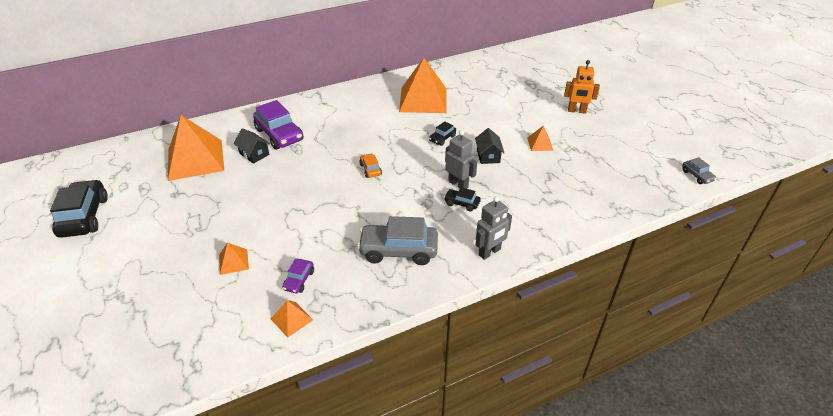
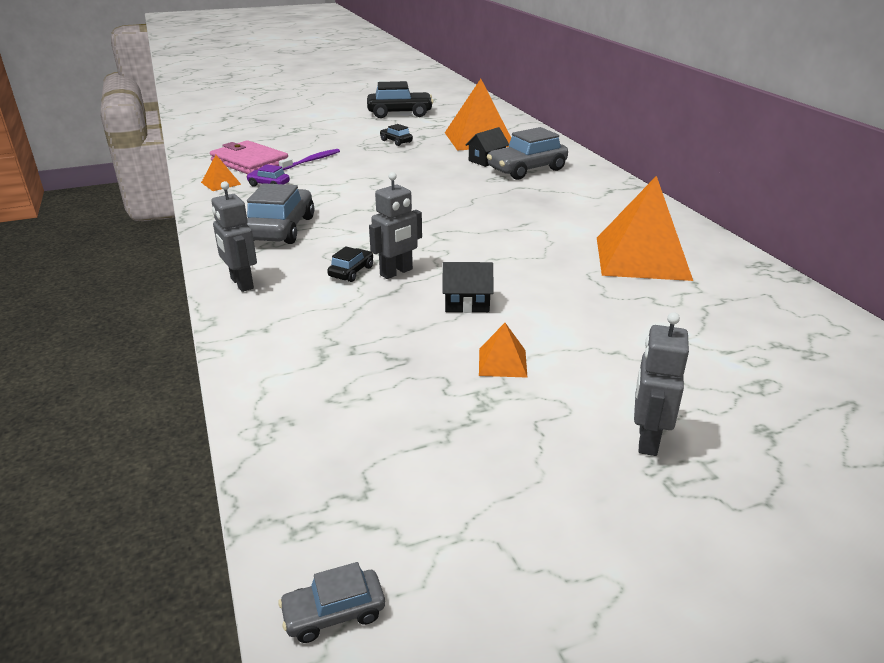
camera: 95 degrees right, 10 degrees down
orange pyramid [219,242,249,275] -> purple toothbrush [279,149,340,170]
purple car [253,100,304,150] -> grey car [487,127,568,180]
orange car [359,153,382,178] -> none
black car [429,121,456,146] -> black car moved to [380,124,413,146]
orange robot [564,60,600,114] -> grey robot [634,312,689,456]
none -> pink wallet [210,140,288,174]

